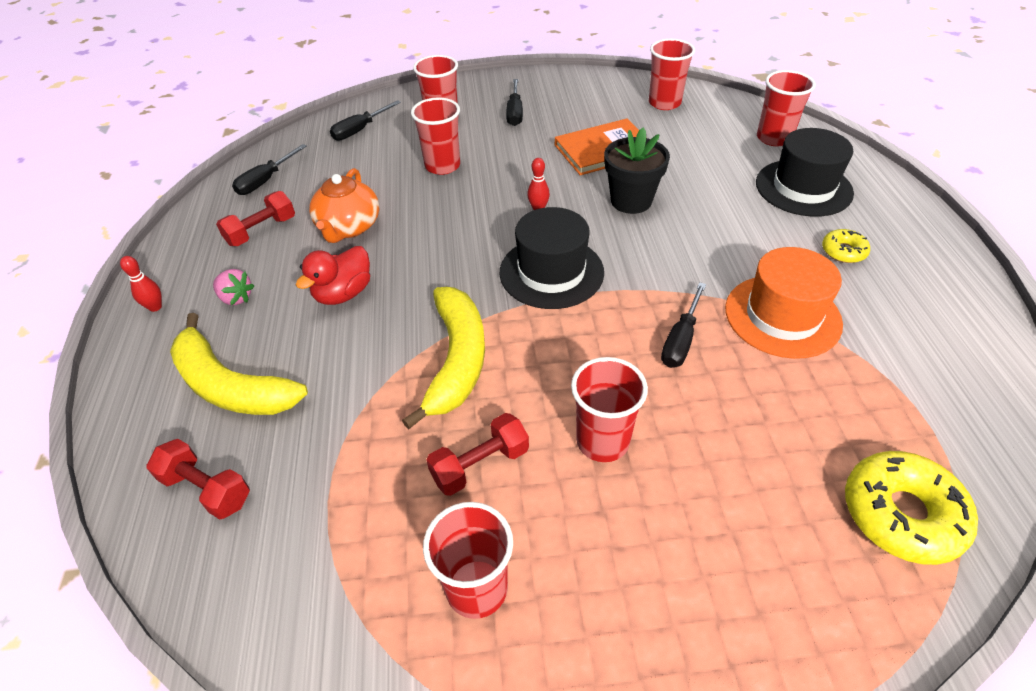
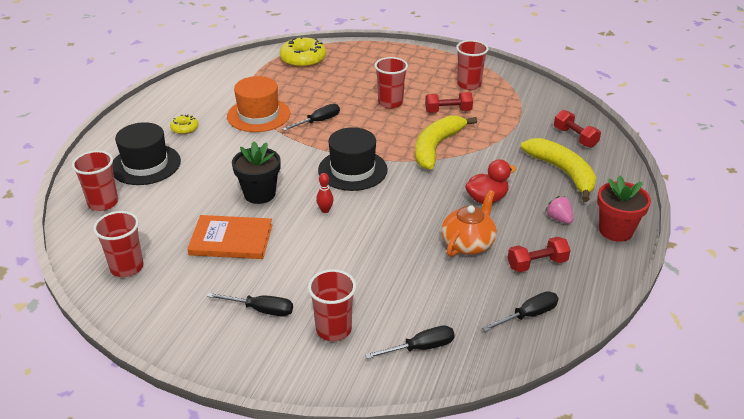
camera: 155 degrees left, 10 degrees down
red bowling pin [120,256,162,312] -> red flower pot [597,176,651,242]
red cup [411,97,460,175] -> none
black screwdriver [506,79,523,126] -> black screwdriver turned 75 degrees clockwise [207,293,293,317]

